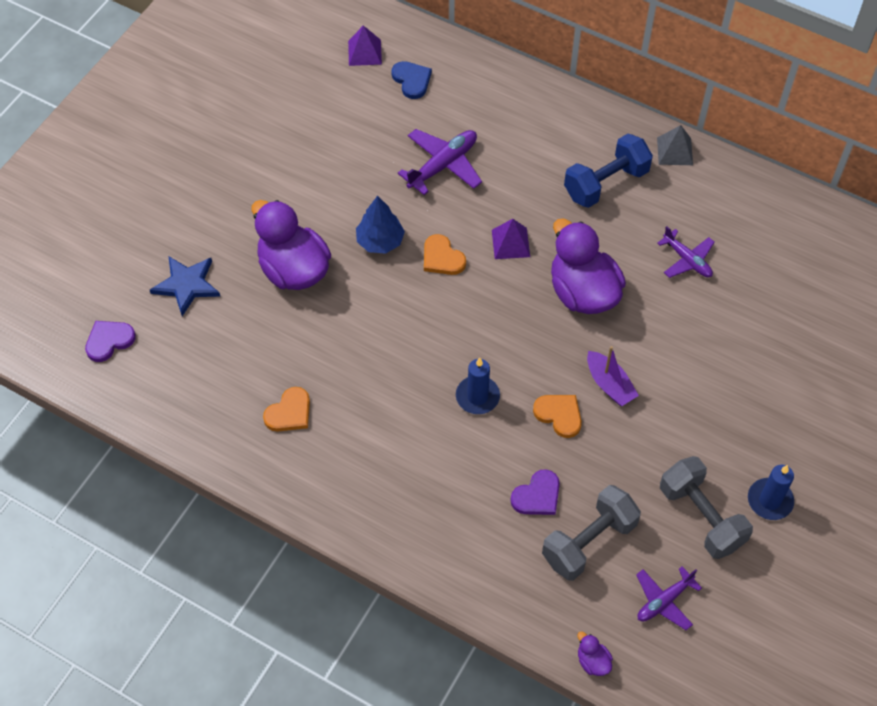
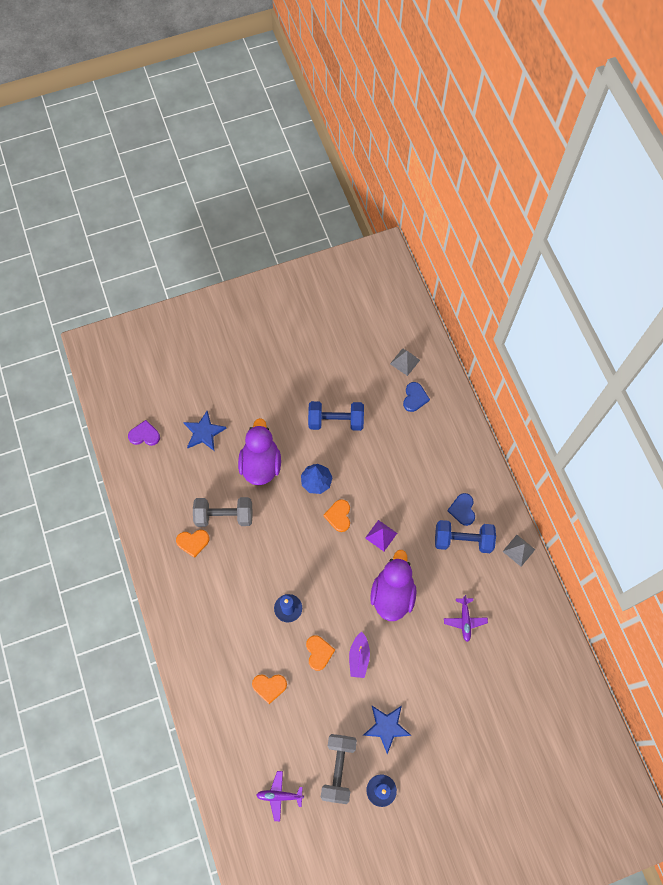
camera: 40 degrees right, 10 degrees up
purple pyramid [348,25,382,66] -> grey pyramid [390,348,420,376]
purple plane [398,129,482,195] -> none
purple heart [510,469,560,515] -> orange heart [252,674,287,704]
grey dumbbell [542,485,641,581] -> grey dumbbell moved to [193,497,253,527]
purple duck [578,631,613,676] -> none
none -> blue dumbbell [308,401,364,431]
none -> blue star [363,706,412,754]
none -> blue heart [447,493,475,526]

